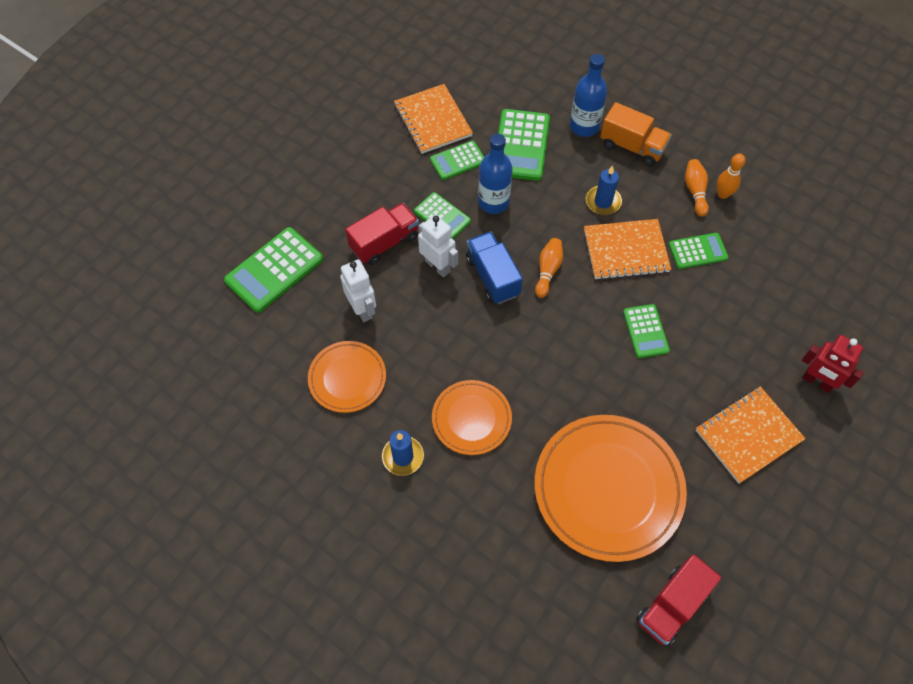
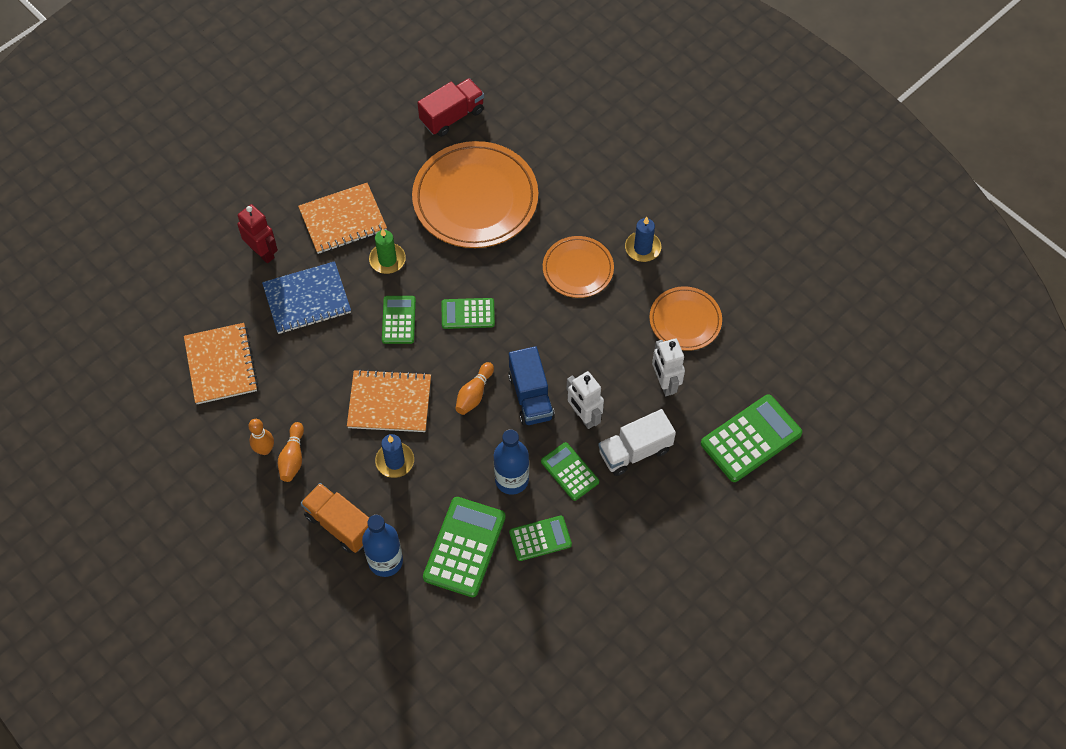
camera: 170 degrees left, 0 degrees up
red truck [345,203,419,265] -> white truck [598,409,676,476]
orange notebook [394,84,473,154] -> orange notebook moved to [184,323,258,404]
green calculator [669,233,728,269] -> green calculator moved to [442,298,495,329]
none -> blue notebook [262,261,351,334]
none -> green candle [369,228,406,274]

